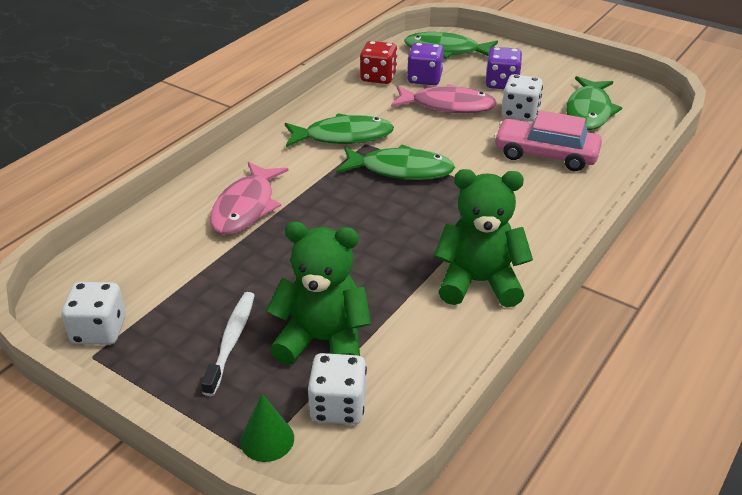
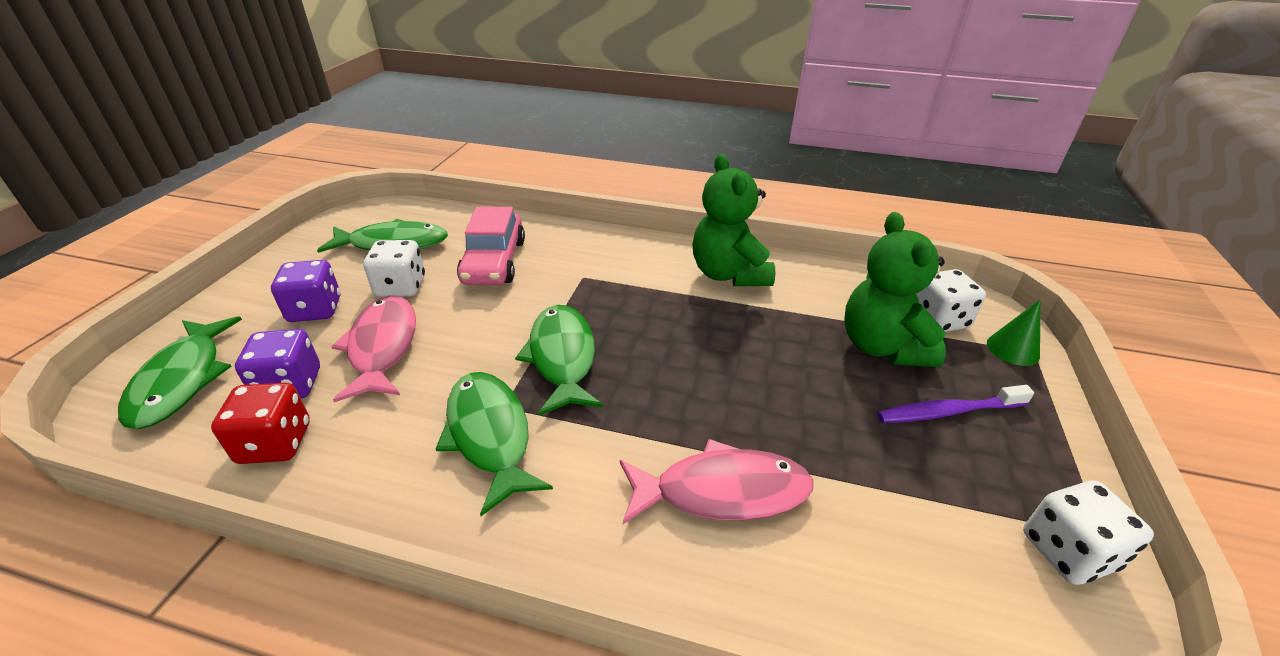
camera: 110 degrees left, 0 degrees up
white toothbrush [201,292,255,396] -> purple toothbrush [877,385,1034,423]

